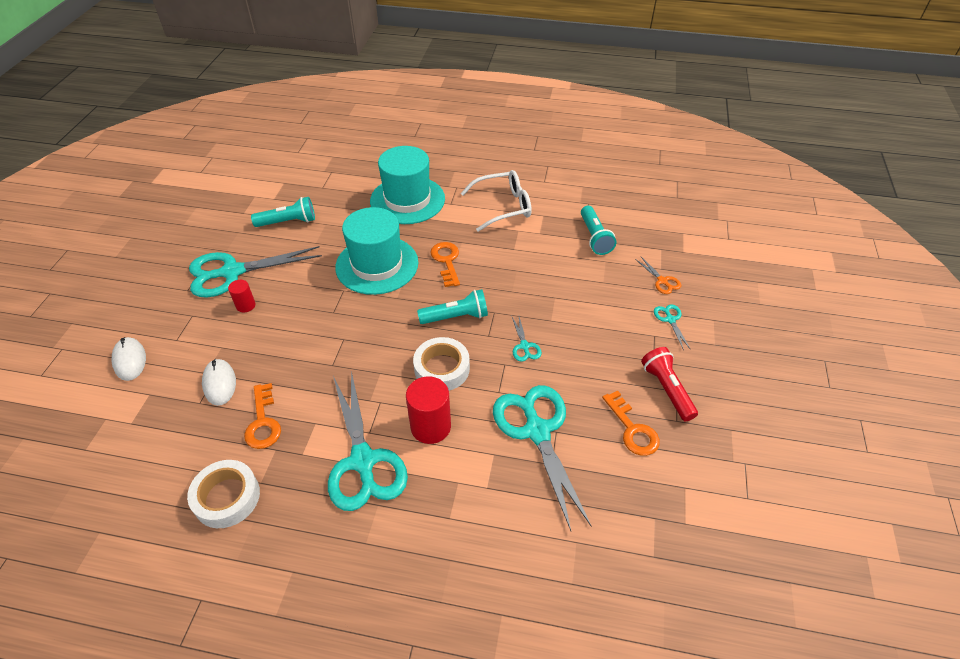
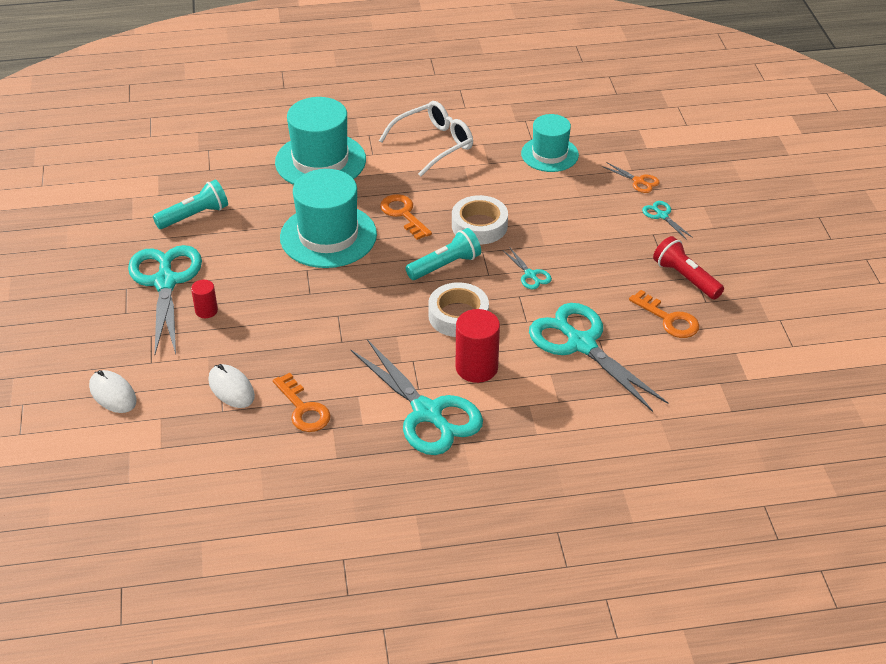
camera: 20 degrees left, 5 degrees down
white tape [187,460,260,528] -> white tape moved to [452,195,508,244]
turquoise scissors [189,246,322,298] -> turquoise scissors turned 120 degrees clockwise [128,245,202,354]
turquoise flashlight [581,206,616,255] -> turquoise hat [521,114,579,172]

